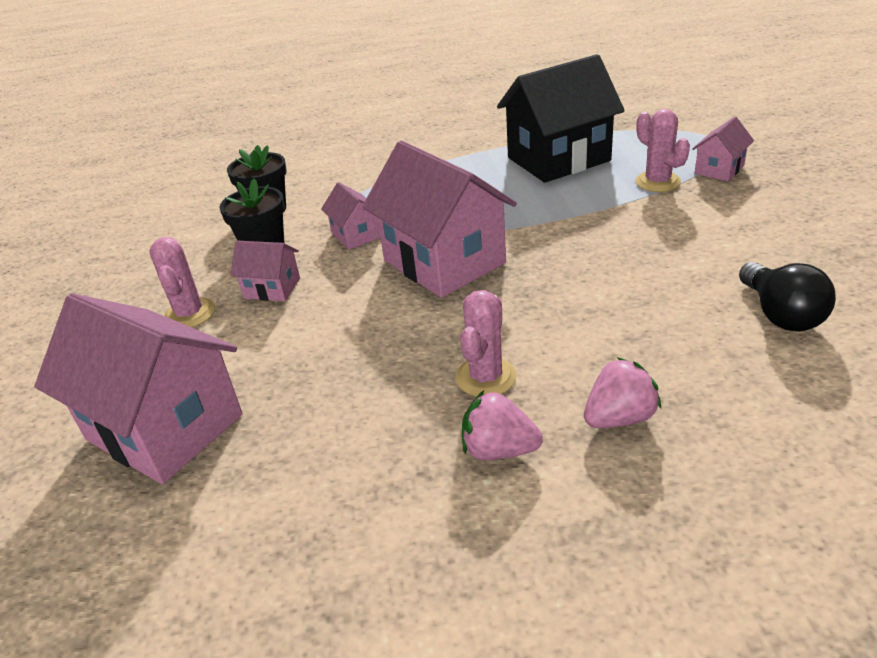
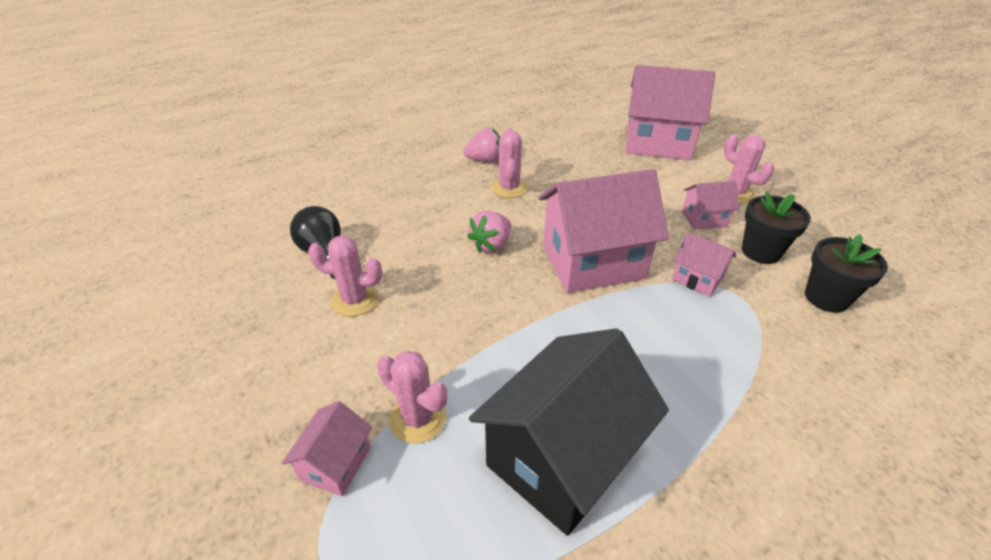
camera: 155 degrees right, 5 degrees up
pink house [362,141,517,298] -> pink house turned 45 degrees counterclockwise [538,169,669,293]
pink strawberry [584,357,661,428] -> pink strawberry moved to [467,211,511,253]
none -> pink cactus [308,235,382,316]

